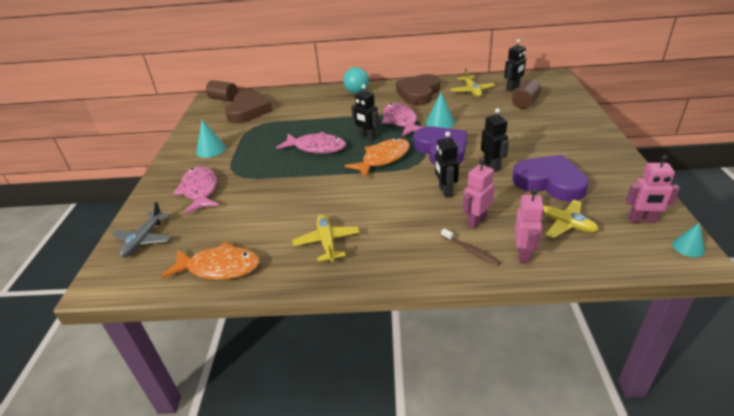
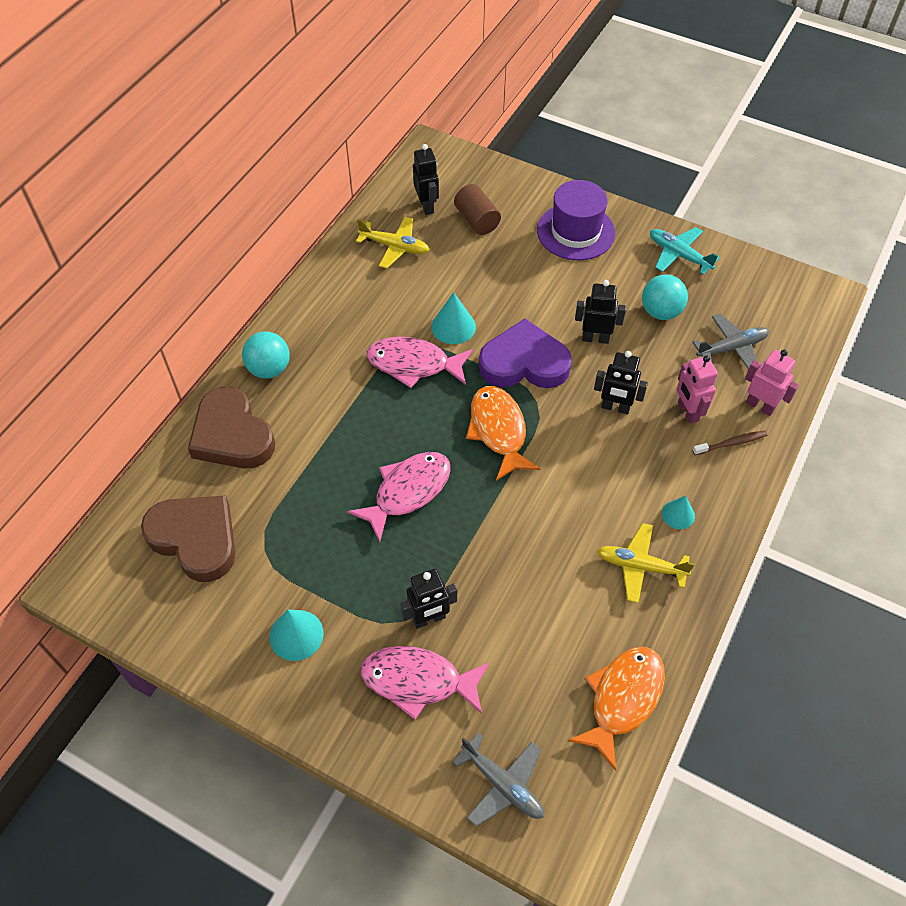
camera: 65 degrees left, 20 degrees up
brown cylinder [206,80,238,102] -> none
black robot [351,84,379,141] -> black robot moved to [400,569,457,629]
brown heart [396,74,440,106] -> brown heart moved to [188,386,275,468]
purple heart [512,155,589,202] -> turquoise ball [642,275,688,320]
yellow plane [530,192,599,238] -> grey plane [693,314,769,370]
pink robot [626,155,680,223] -> none
turquoise cone [672,222,705,257] -> turquoise cone moved to [662,496,695,529]
none -> purple hat [537,180,615,260]
none -> turquoise plane [650,227,720,275]

